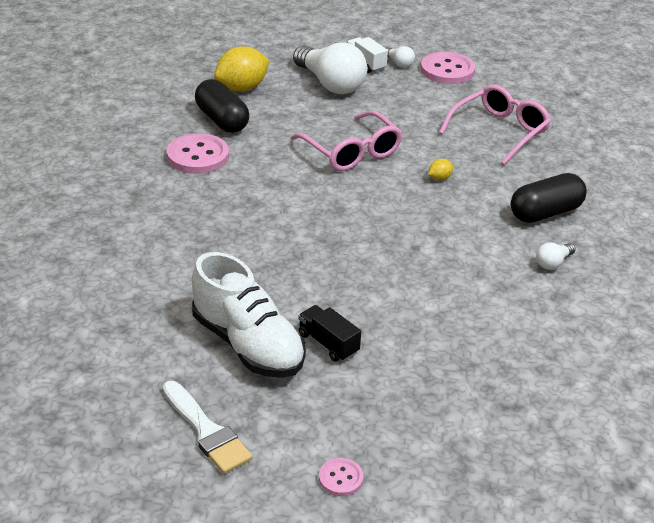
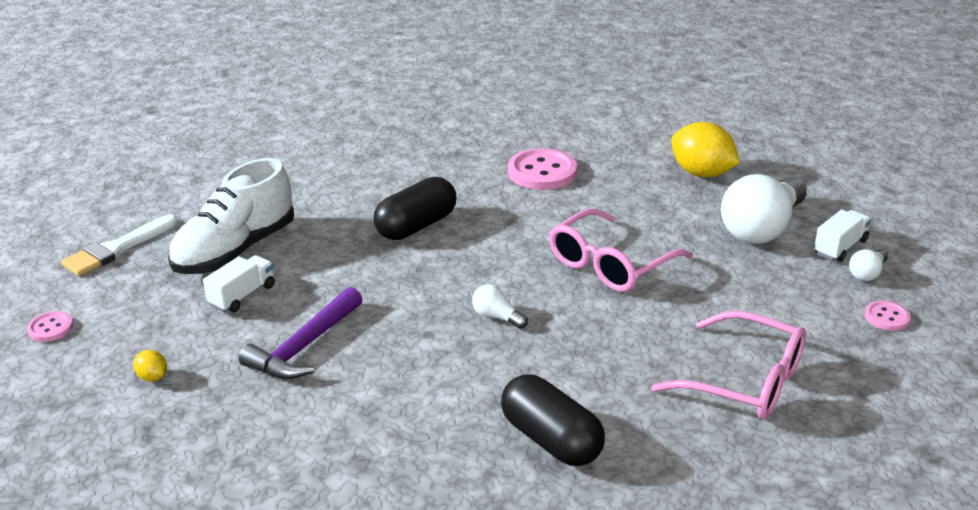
camera: 80 degrees right, 5 degrees down
black capsule [195,79,249,133] -> black capsule moved to [373,177,456,240]
black truck [298,305,361,362] -> white truck [203,255,275,312]
pink button [421,52,475,84] -> pink button [865,300,911,331], size x0.51
yellow lemon [428,159,453,180] -> yellow lemon moved to [133,350,167,381]
white light bulb [536,242,576,270] -> white light bulb moved to [472,284,528,329]
none -> purple hammer [239,287,363,379]

